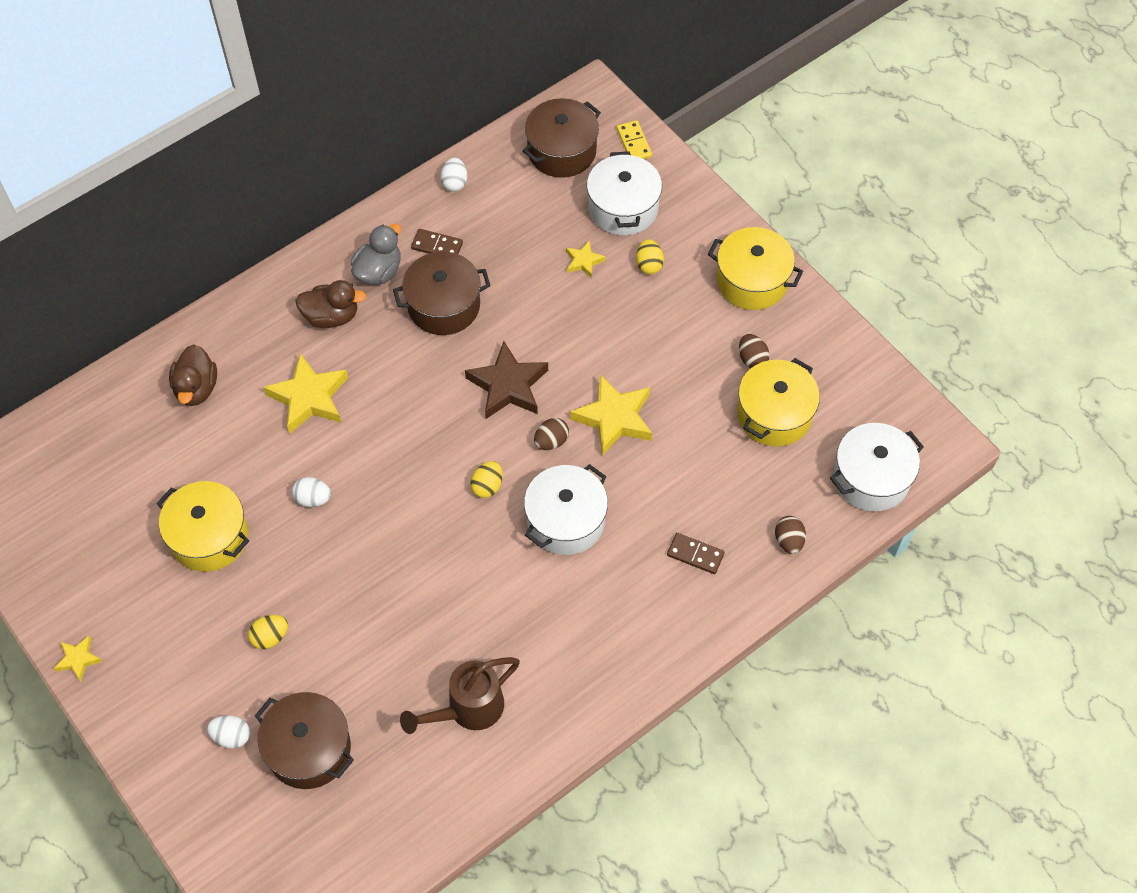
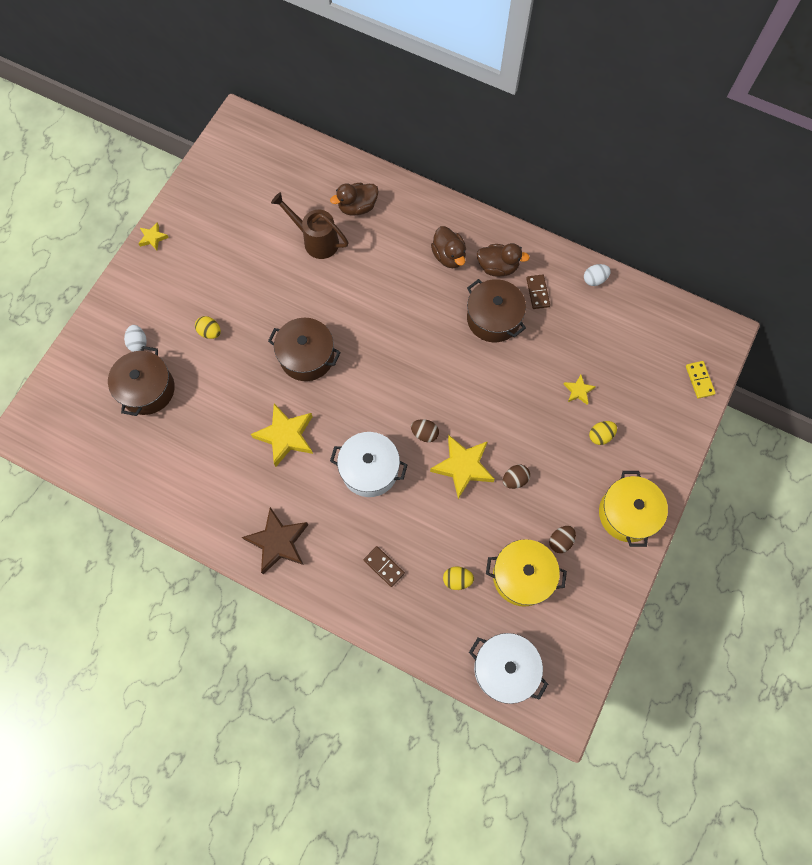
camera: 65 degrees right, 10 degrees up
yellow pot [157,481,249,572] -> none
yellow star [263,354,348,433] -> yellow star moved to [251,404,313,467]
white egg [292,477,331,507] -> none
grey duck [351,224,401,285] -> brown duck [477,243,530,277]
brown watering can [400,657,520,734] -> brown watering can moved to [271,192,348,259]
brown star [465,341,548,419] -> brown star moved to [242,507,308,574]
yellow egg [470,461,503,498] -> yellow egg moved to [443,567,474,590]
brown pot [523,98,601,178] -> brown pot moved to [268,318,341,381]
white pot [587,151,662,235] -> none
yellow domino [617,120,652,159] -> yellow domino turned 60 degrees counterclockwise [686,361,715,399]
brown domino [667,533,725,574] -> brown domino turned 45 degrees counterclockwise [364,546,405,587]
brown egg [775,516,806,554] -> brown egg moved to [503,465,530,489]

